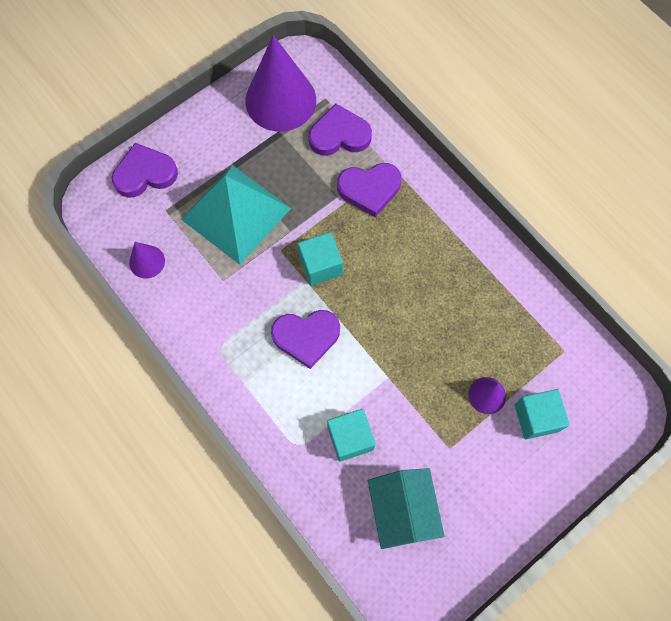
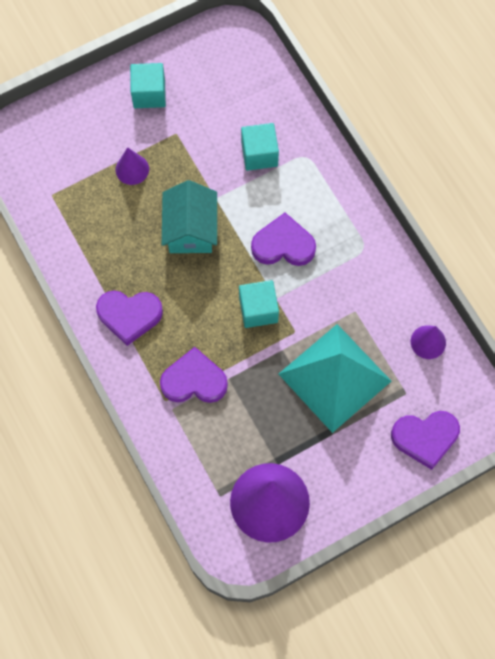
camera: 170 degrees left, 0 degrees up
purple heart [309,104,372,156] -> purple heart moved to [96,291,163,346]
turquoise house [368,468,445,549] -> turquoise house moved to [162,180,217,253]
turquoise cube [514,389,570,439] -> turquoise cube moved to [130,63,166,108]

